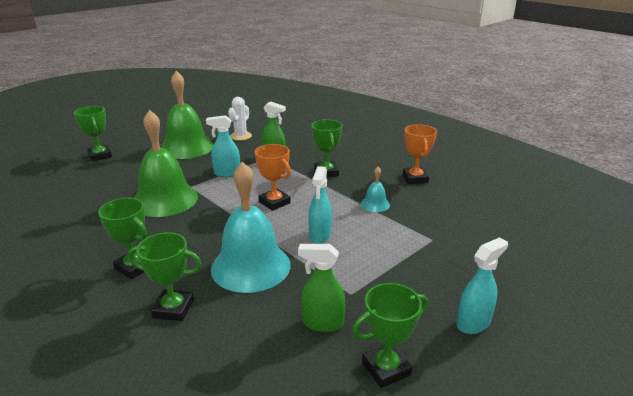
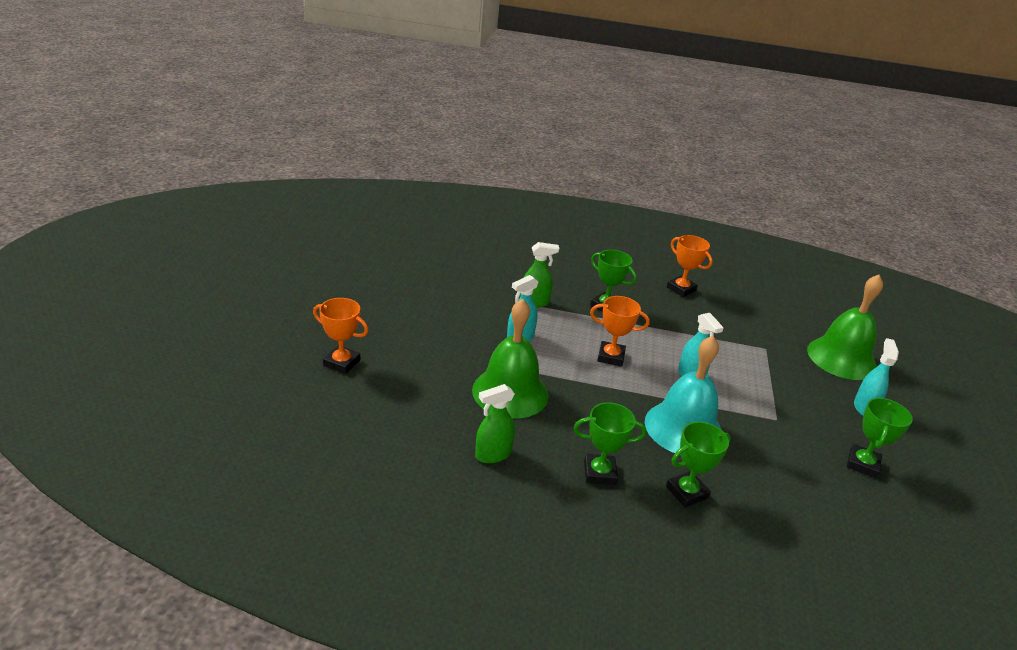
camera: 40 degrees left, 5 degrees up
green trophy [74,106,112,161] -> orange trophy [313,298,368,374]
green bell [161,71,214,159] -> green bell moved to [807,275,883,380]
white cactus [228,97,252,141] -> none
green spray bottle [298,244,346,332] -> green spray bottle moved to [475,384,515,463]
turquoise bell [361,167,390,212] -> none

